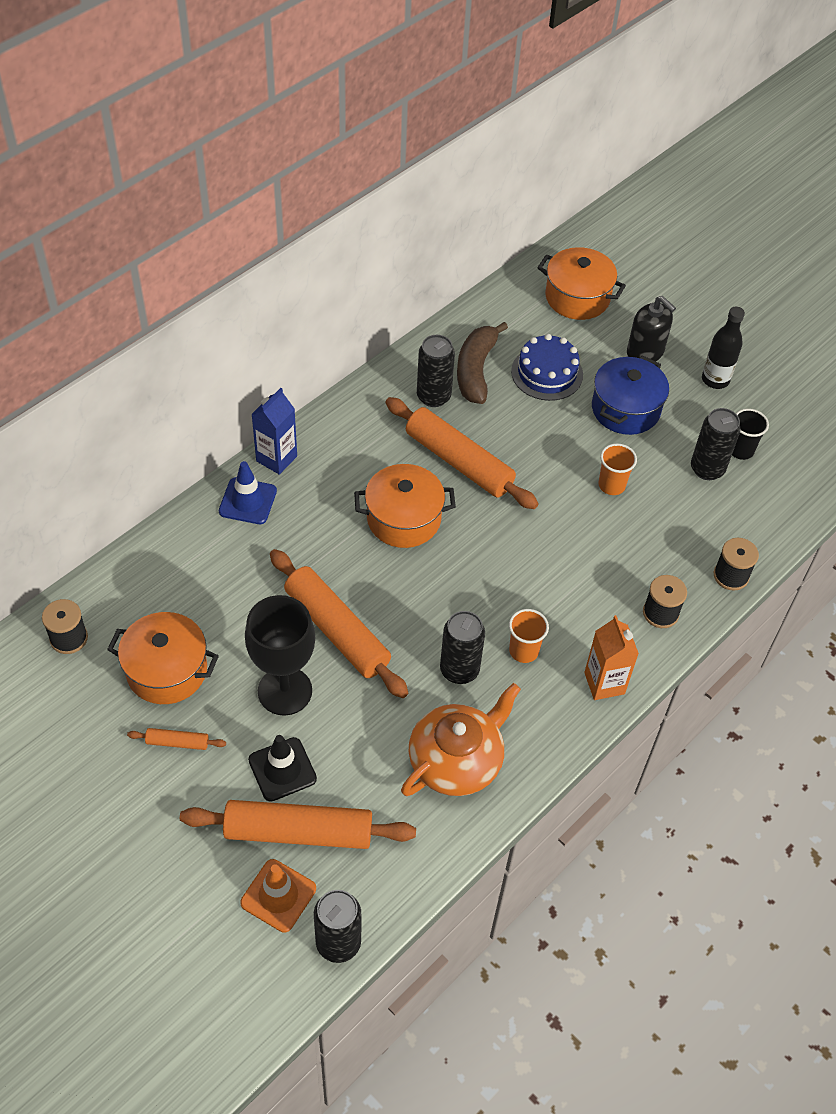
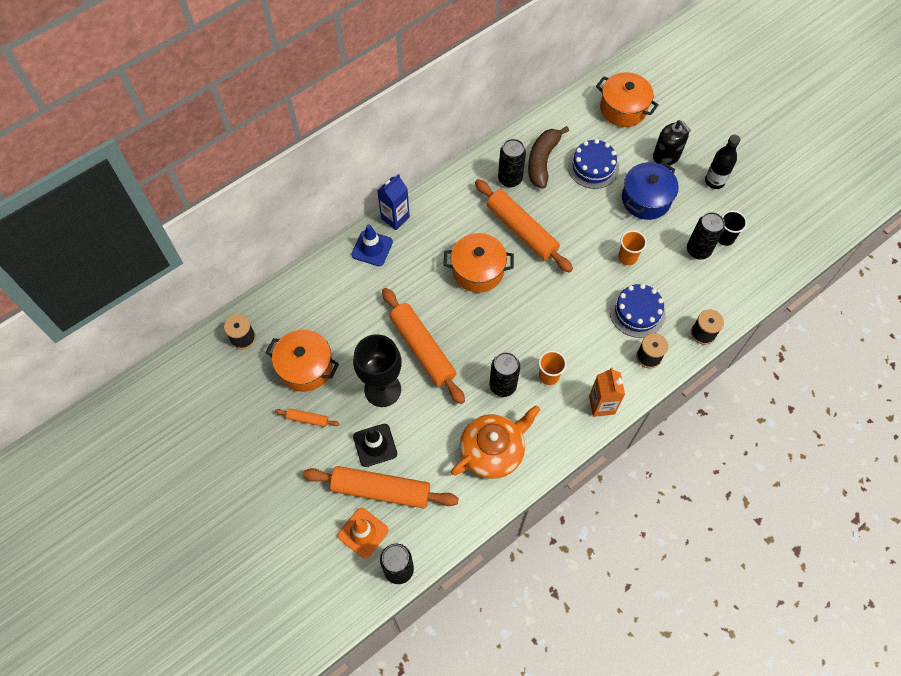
camera: 10 degrees right, 10 degrees up
none -> blue cake [610,284,666,338]

